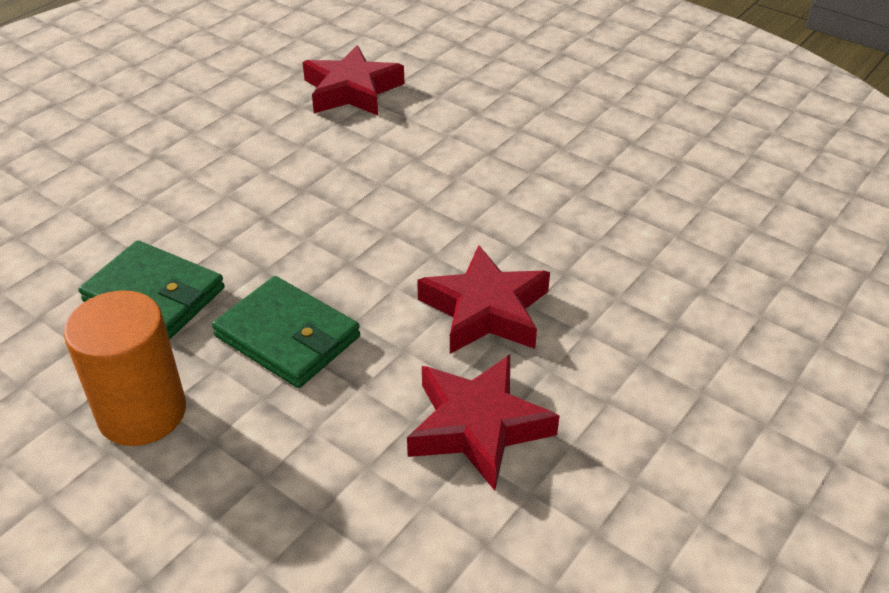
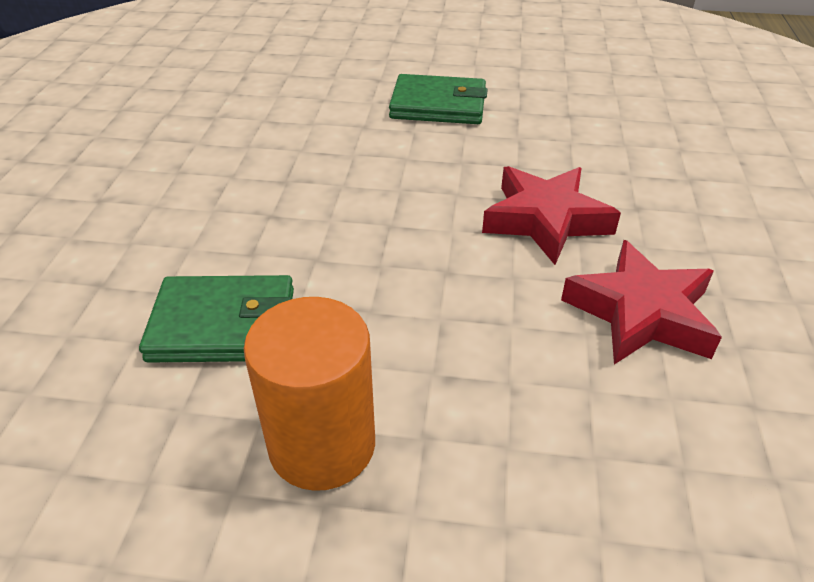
camera: 30 degrees left, 0 degrees up
green wallet [212,276,360,388] -> green wallet moved to [389,74,488,124]
red star [303,45,404,116] -> none

